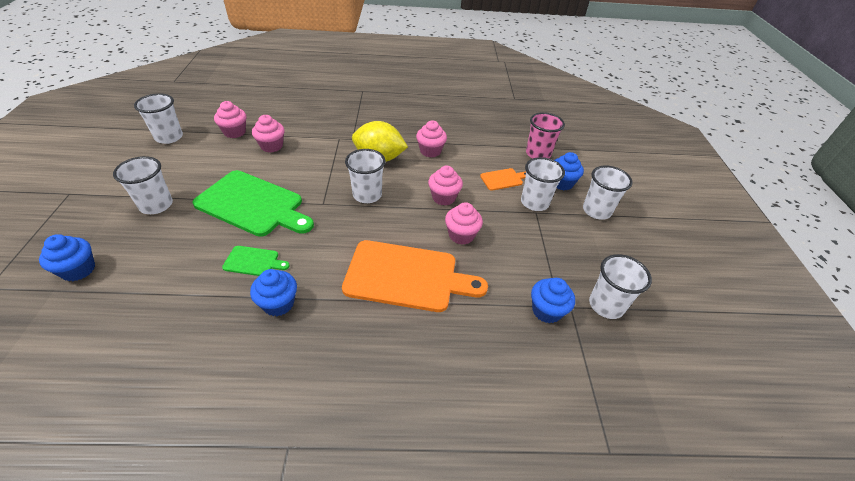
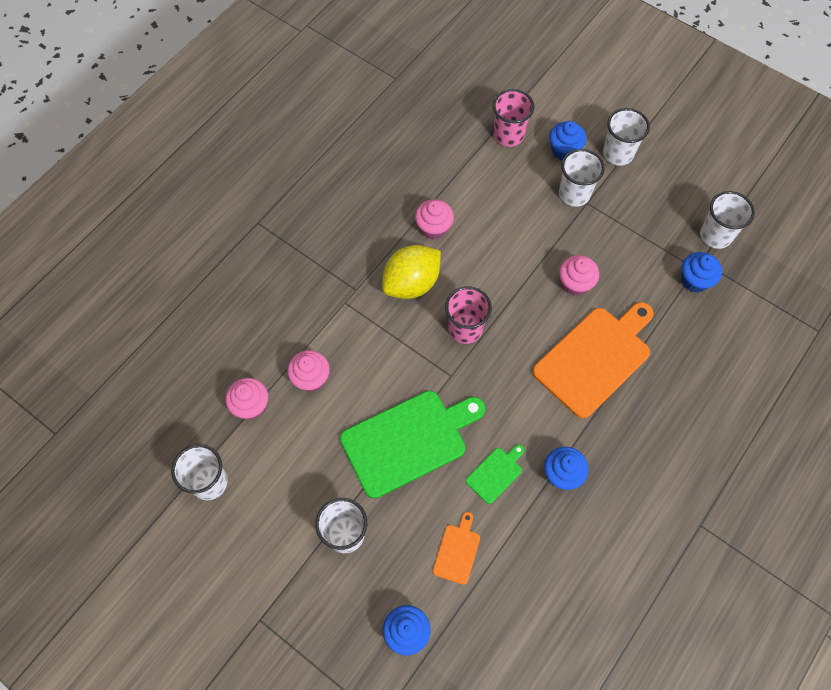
camera: 50 degrees left, 20 degrees up
white cup [345,149,386,203] -> pink cup [445,286,492,344]
pink cupcake [428,166,463,206] -> none
orange cutting board [480,168,526,191] -> orange cutting board moved to [433,512,480,585]

